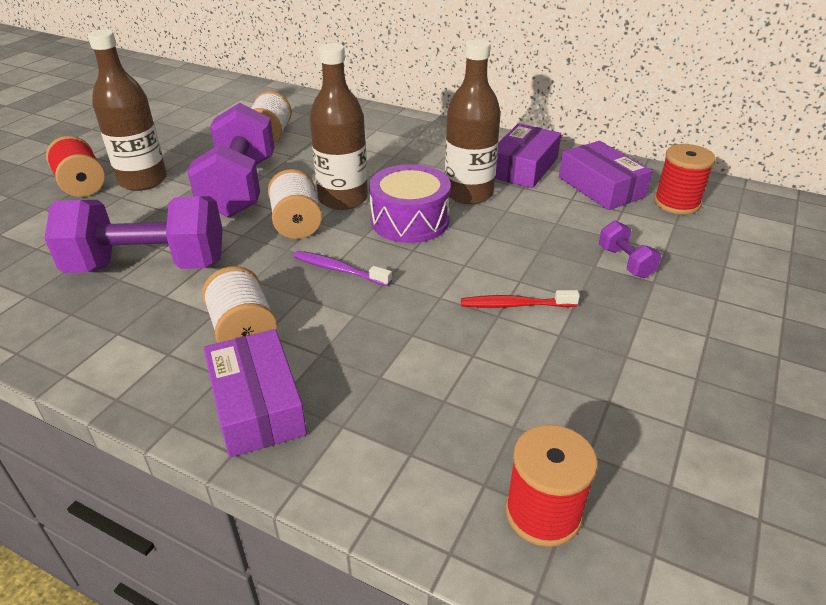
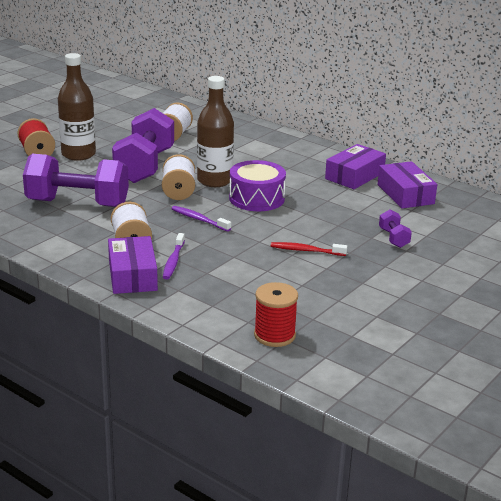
camera: 10 degrees right, 10 degrees down
brown bottle [445,39,501,204] -> none
red spool [654,144,716,215] -> none
none -> purple toothbrush [163,233,185,280]

